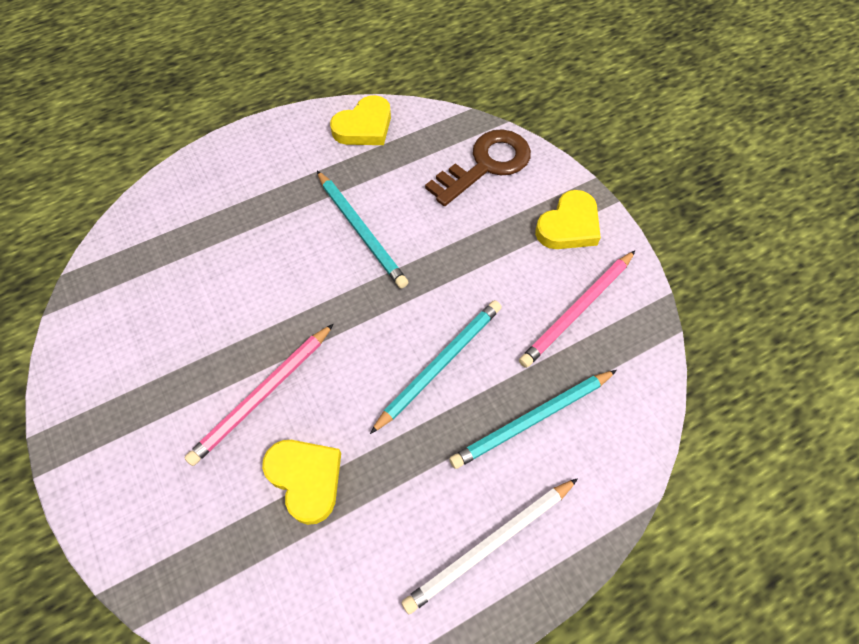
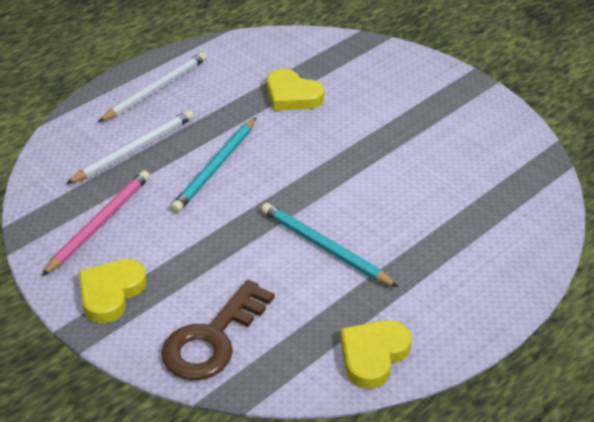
camera: 165 degrees right, 20 degrees down
pink pencil [184,324,333,466] -> none
turquoise pencil [449,370,617,469] -> white pencil [66,110,194,184]

